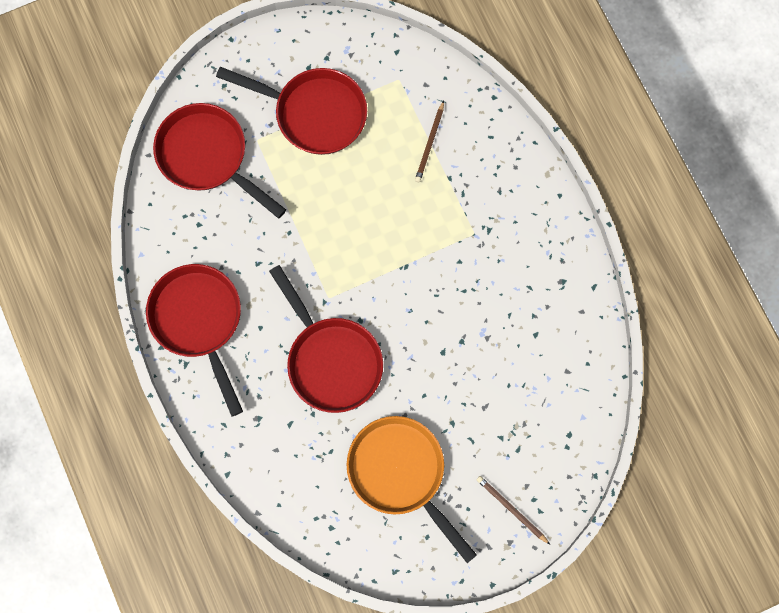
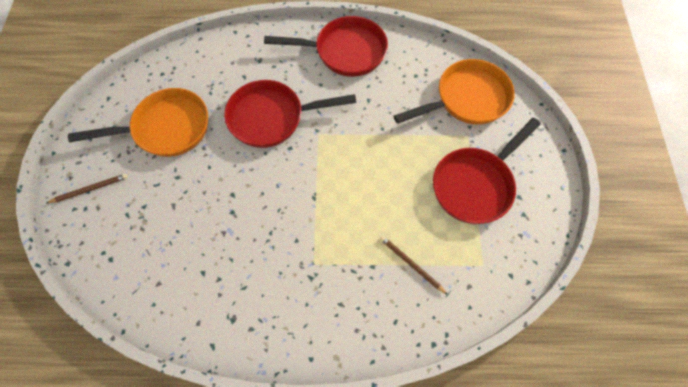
camera: 115 degrees right, 10 degrees down
red pan [153,103,286,219] -> orange pan [394,59,515,125]

